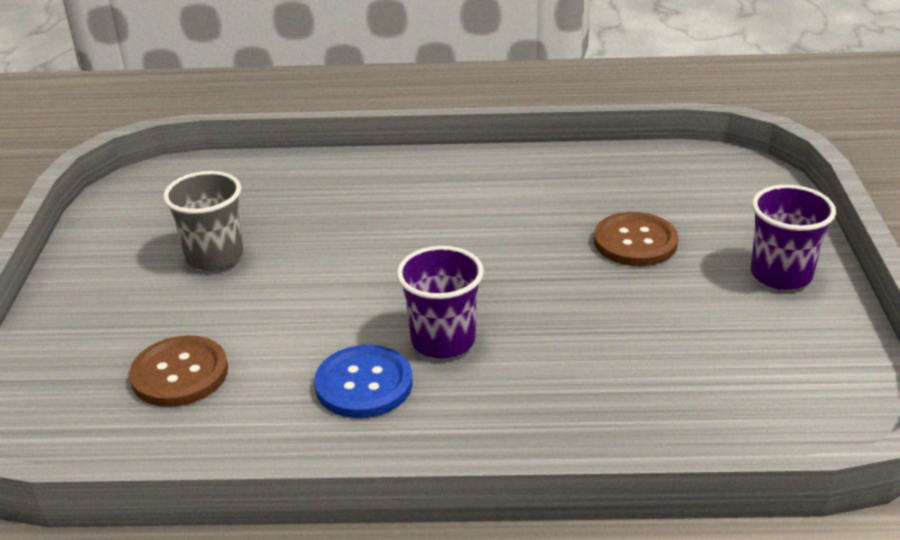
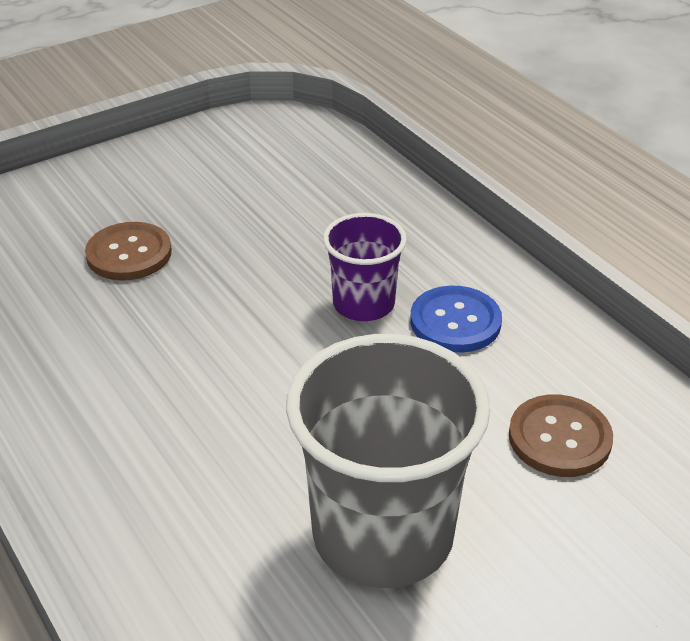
camera: 125 degrees left, 5 degrees up
grey cup [163,171,243,271] -> grey cup [286,334,490,588], size x1.82
purple cup [751,185,836,290] -> none

